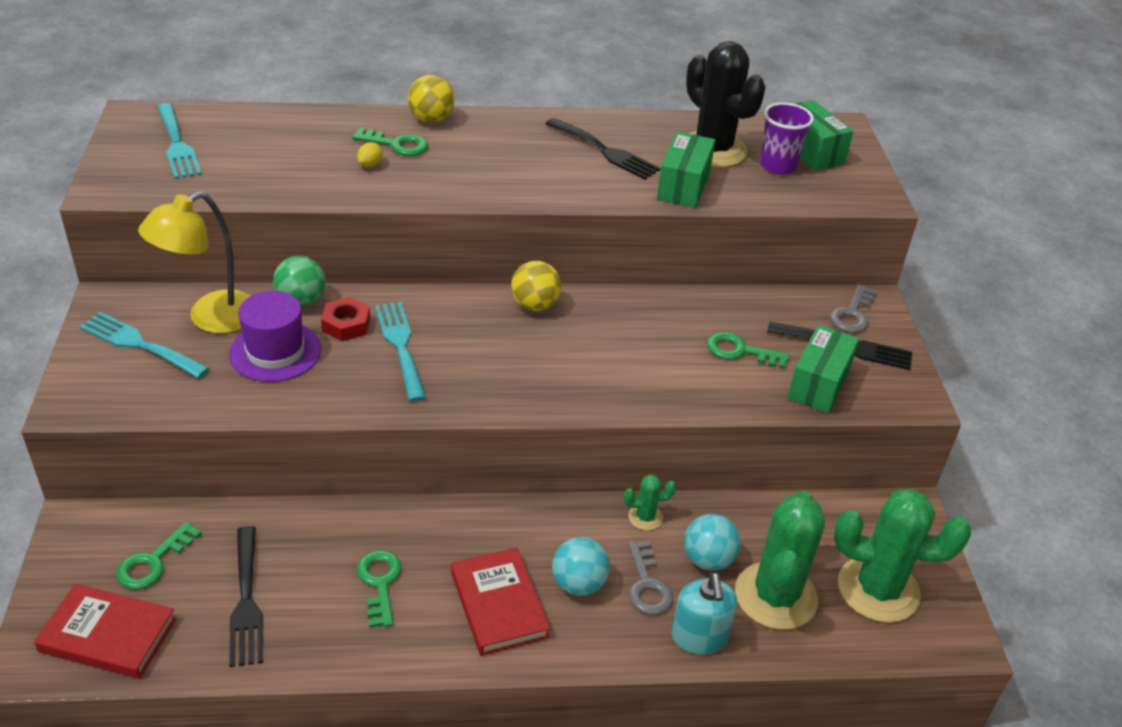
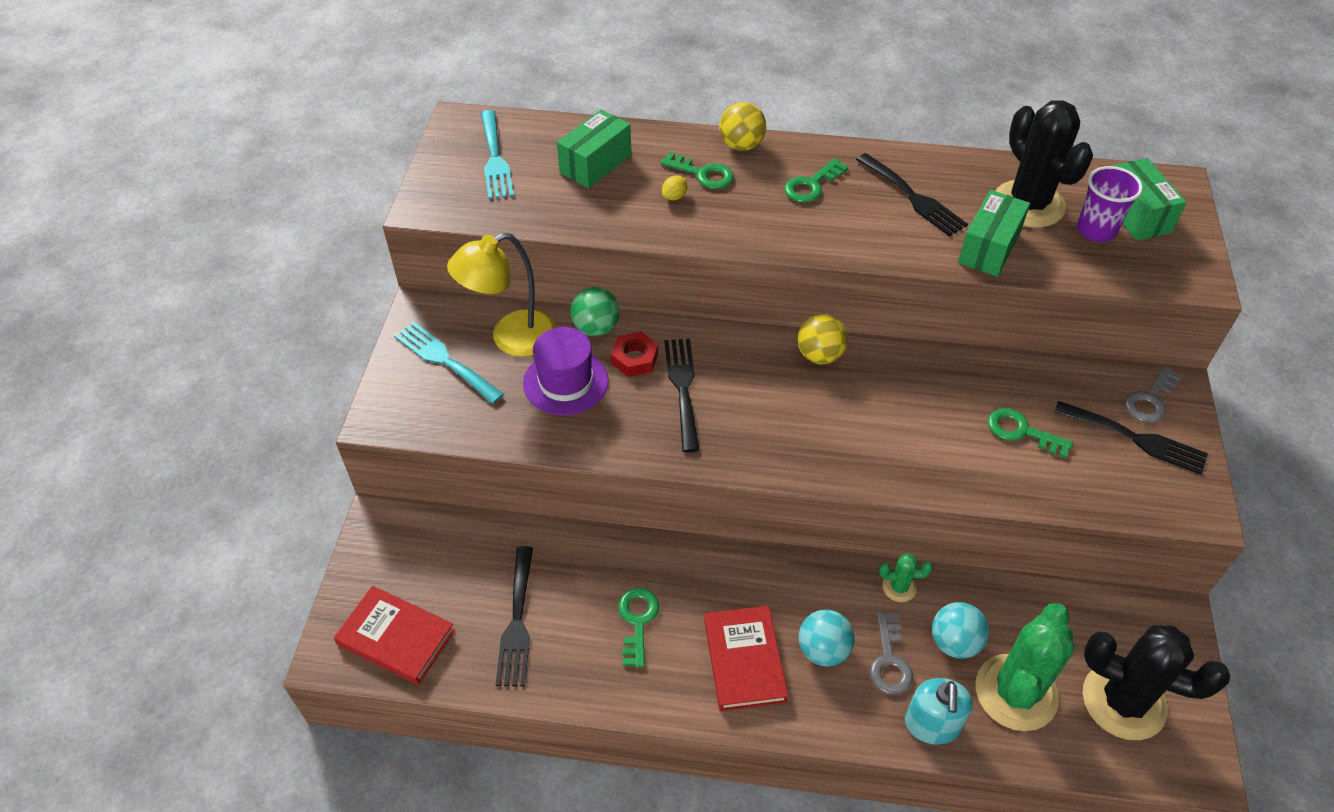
camera: 15 degrees right, 10 degrees up
green key [116,522,201,589] -> green key moved to [784,158,848,203]
turquoise fork [375,302,426,402] -> black fork [664,339,699,452]
green box [787,325,859,413] -> green box moved to [557,109,631,188]
green cactus [834,489,971,623] -> black cactus [1083,625,1230,740]

